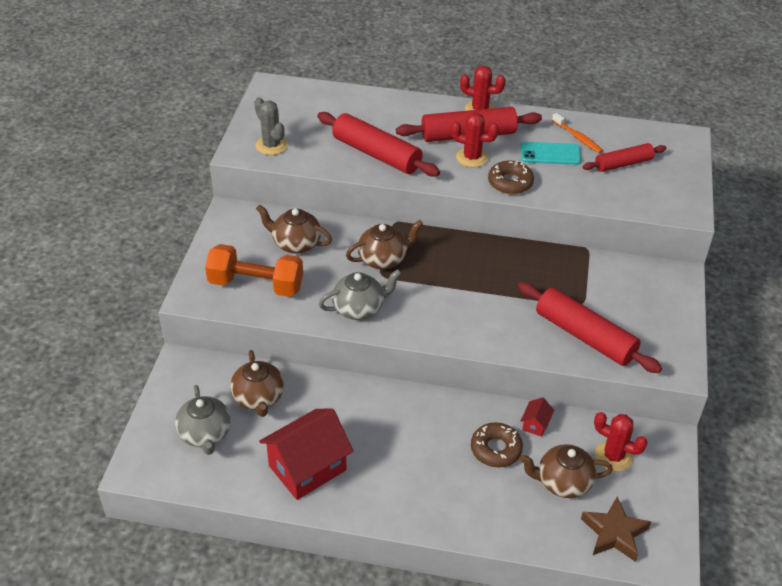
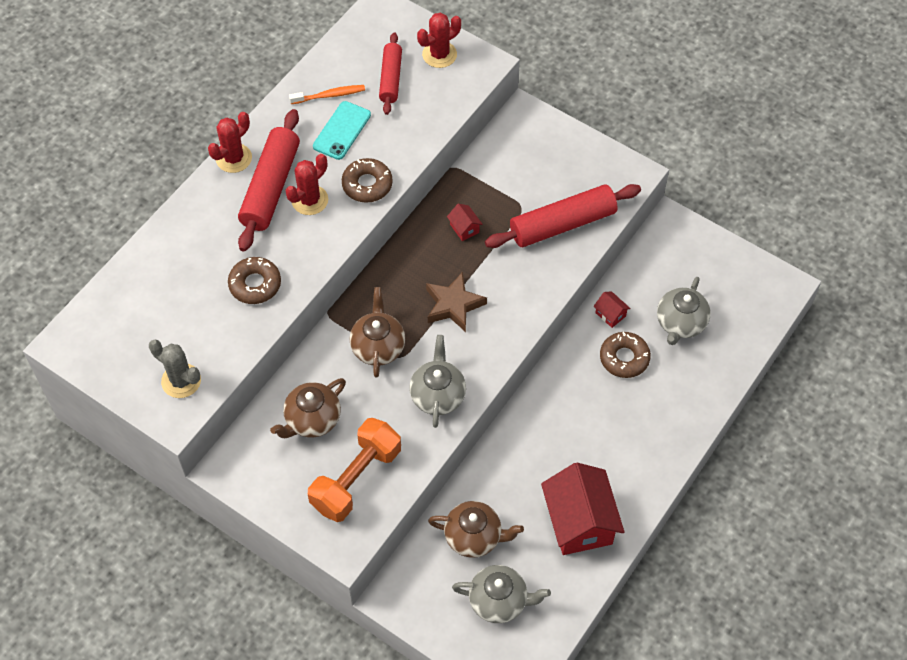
camera: 65 degrees left, 15 degrees up
grey cactus [254,97,288,155] -> grey cactus turned 45 degrees clockwise [149,340,201,398]
red rolling pin [317,112,440,177] -> brown donut [228,257,281,304]
brown teapot [519,444,613,498] -> grey teapot [657,277,711,345]
brown star [581,497,651,562] -> brown star moved to [426,272,487,332]
red cactus [594,412,648,472] -> red cactus moved to [417,12,461,68]
none -> red house [447,204,483,241]

